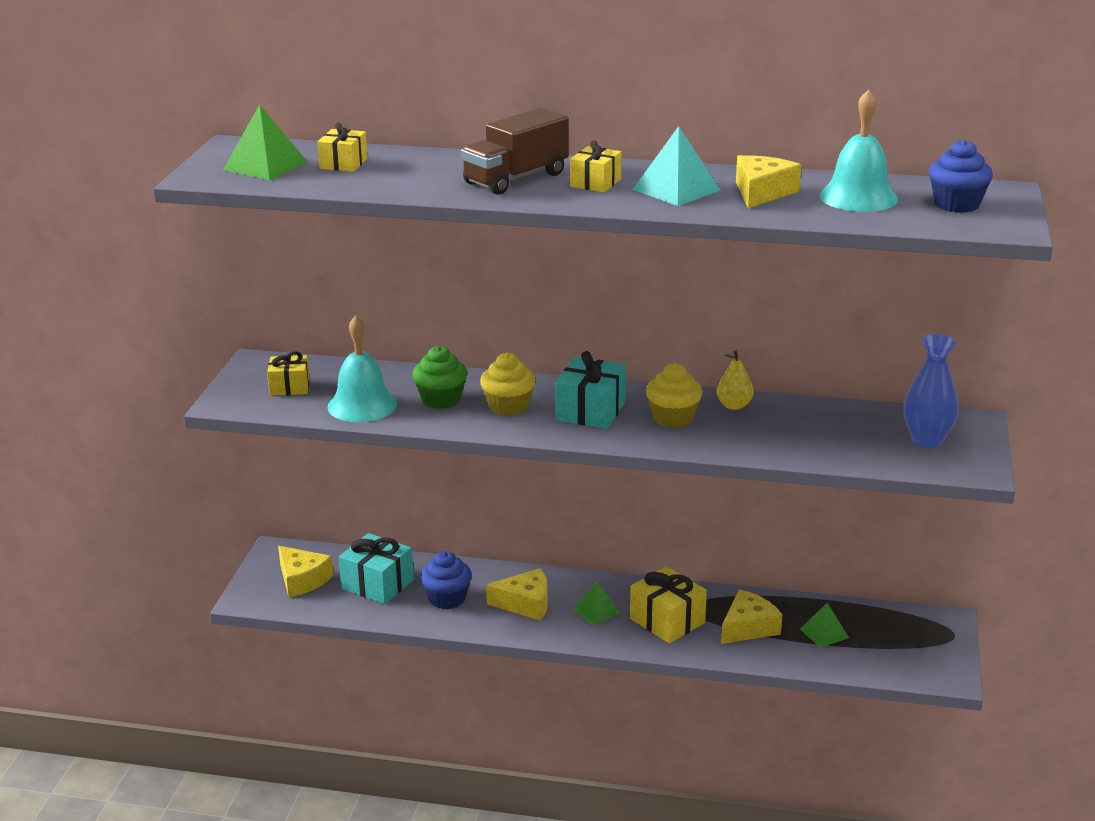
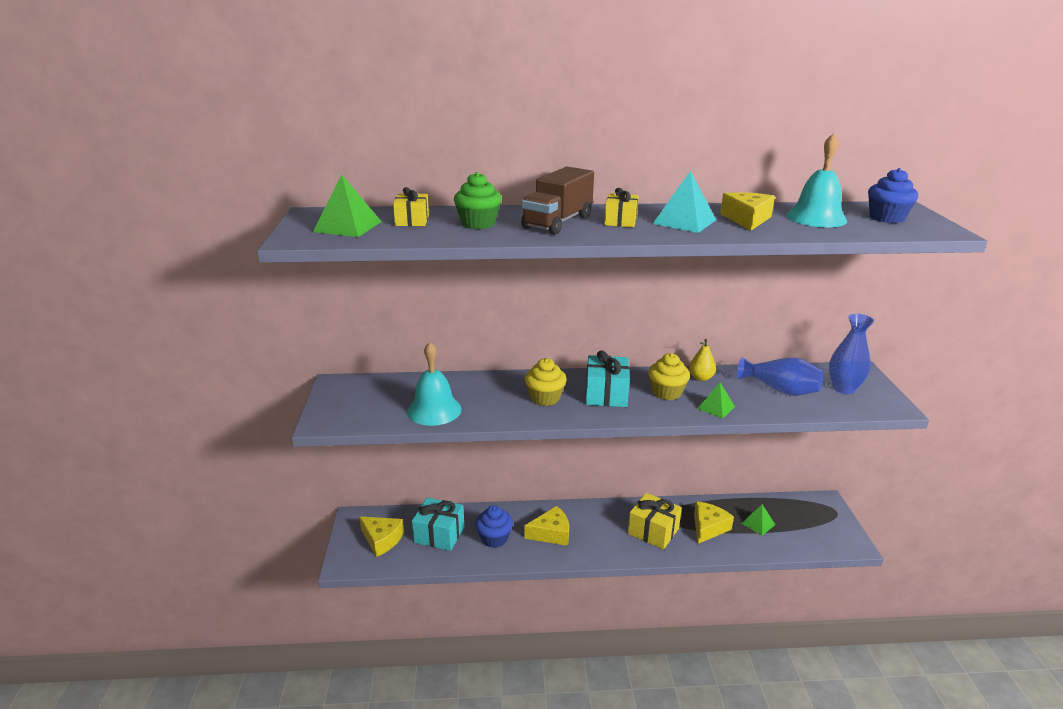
camera: 15 degrees left, 0 degrees up
yellow gift [267,351,310,396] -> none
green cupcake [412,346,467,409] -> green cupcake moved to [454,172,502,229]
green pyramid [573,582,621,626] -> green pyramid moved to [697,382,735,419]
none -> blue vase [737,357,824,396]

